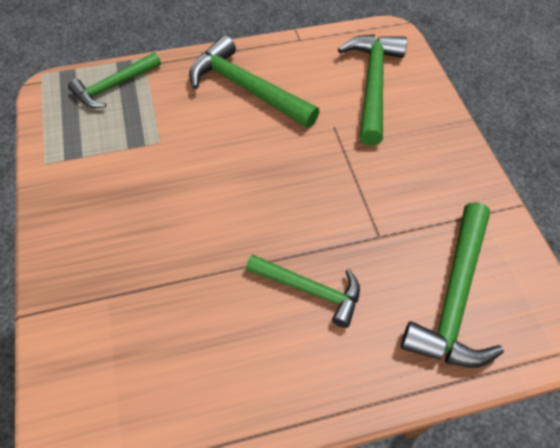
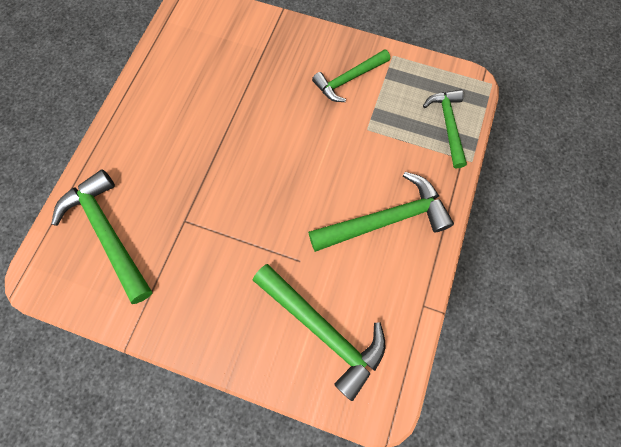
camera: 125 degrees right, 15 degrees up
green hammer [246,254,360,328] -> green hammer moved to [312,49,390,102]

